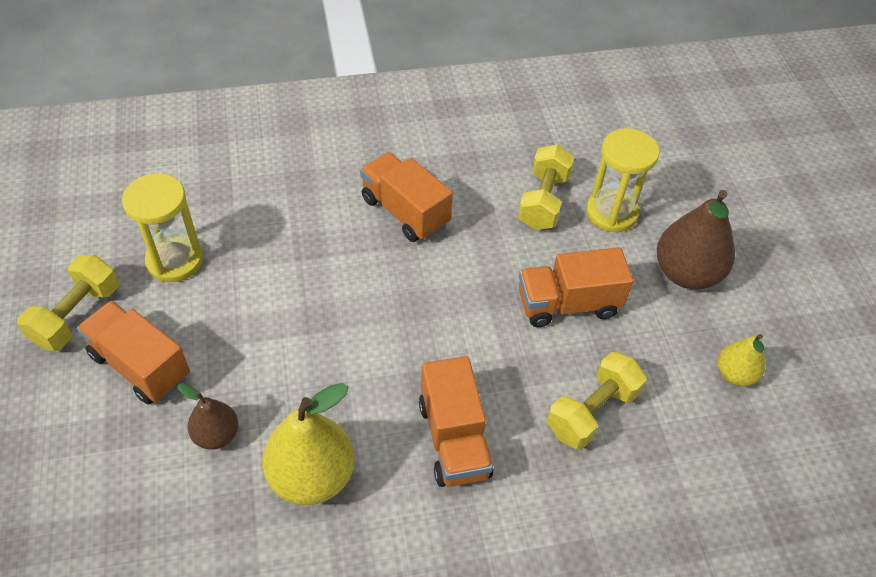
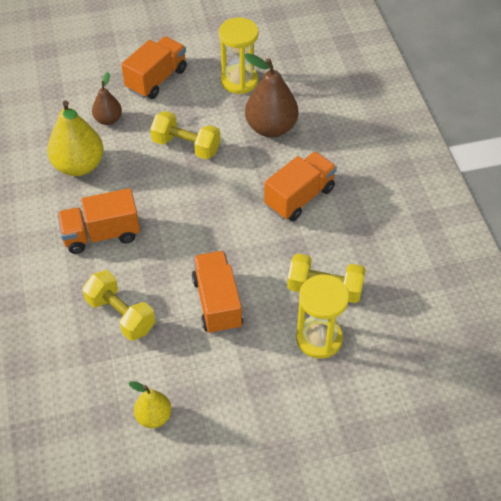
camera: 90 degrees right, 0 degrees up
yellow dumbbell [17,255,119,351] -> yellow dumbbell moved to [150,111,220,159]
brown pear [657,190,735,289] -> brown pear moved to [244,53,298,138]

